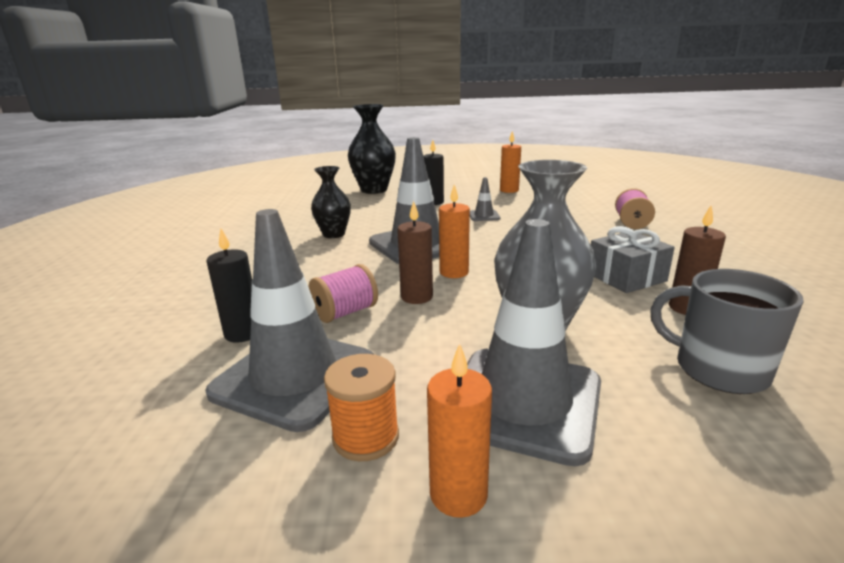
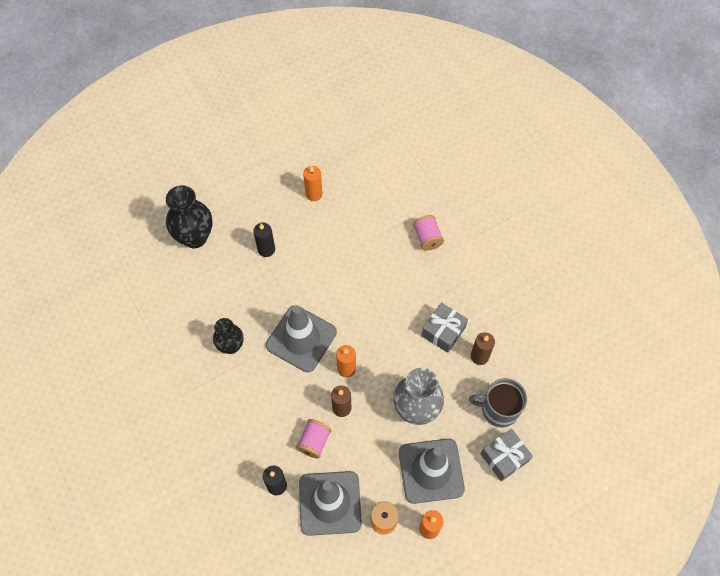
camera: 30 degrees left, 40 degrees up
grey traffic cone [470,177,500,221] -> none
none -> grey gift [481,429,533,481]

